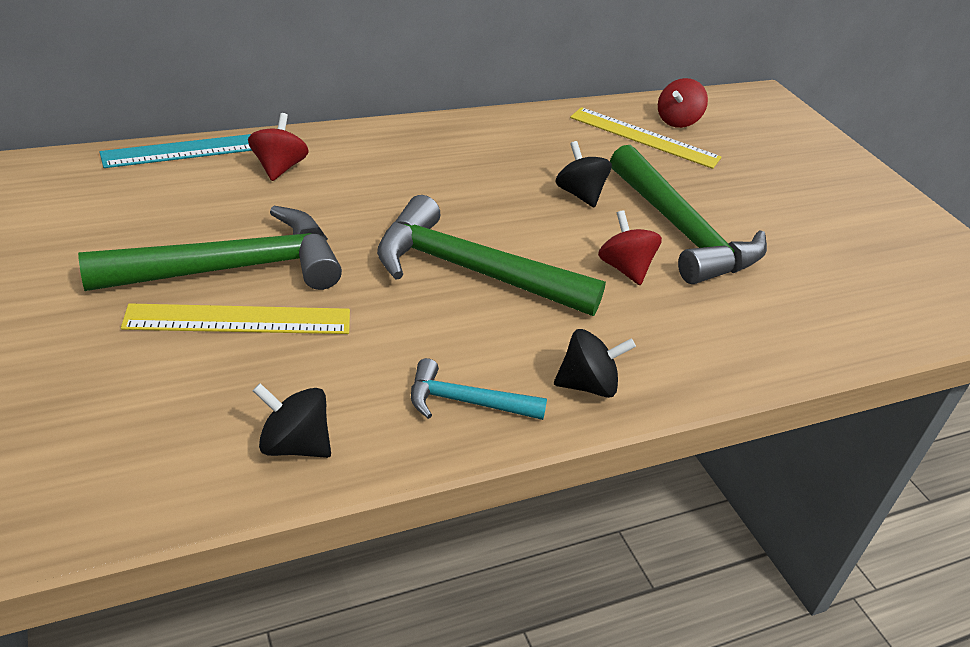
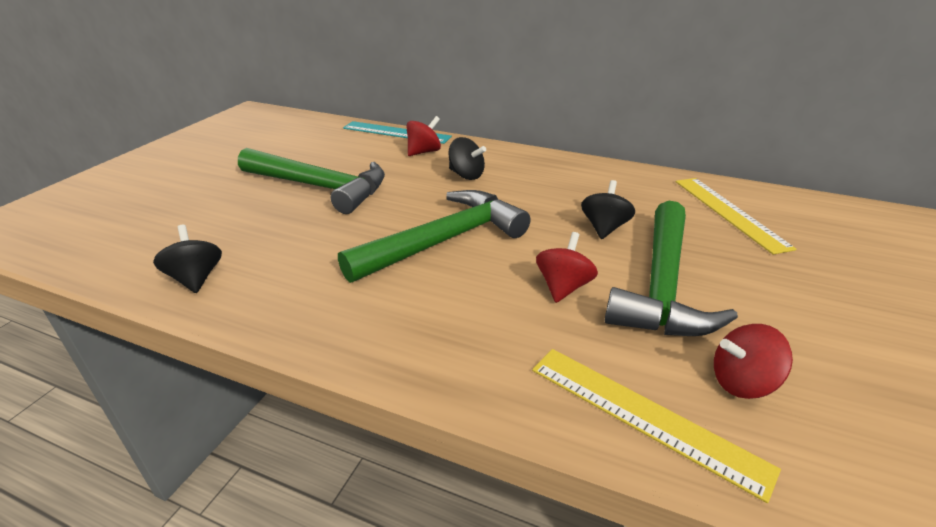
camera: 50 degrees right, 5 degrees down
yellow ruler [121,303,350,334] -> yellow ruler moved to [532,349,781,503]
green hammer [377,195,606,316] -> green hammer turned 75 degrees clockwise [338,190,531,283]
turquoise hammer [411,358,547,420] -> none
black spinning top [554,329,636,398] -> black spinning top moved to [448,137,486,180]
red spinning top [658,78,708,128] -> red spinning top moved to [714,324,793,399]

